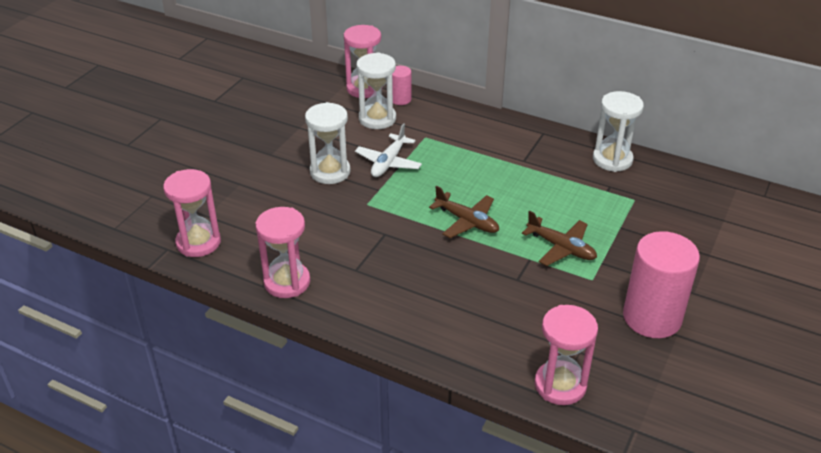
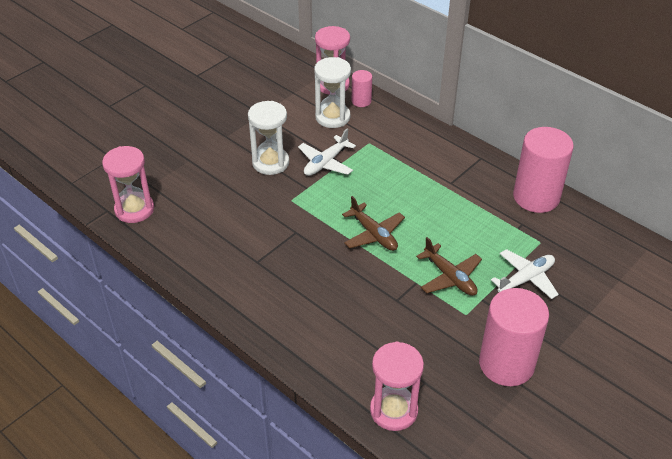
camera: 15 degrees right, 5 degrees up
pink hourglass [255,207,310,298] -> none
white hourglass [593,91,644,172] -> pink cylinder [513,127,574,213]
none -> white plane [491,249,559,299]

